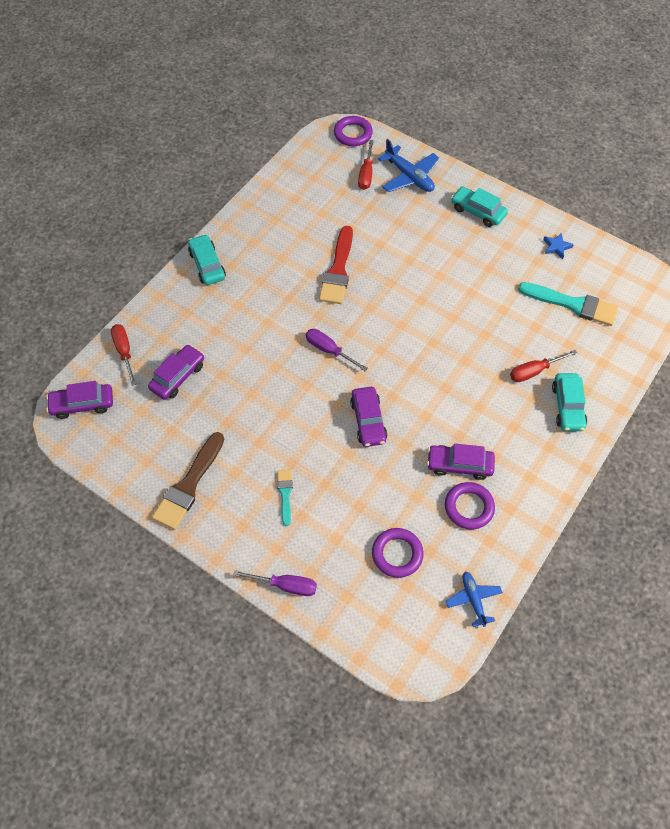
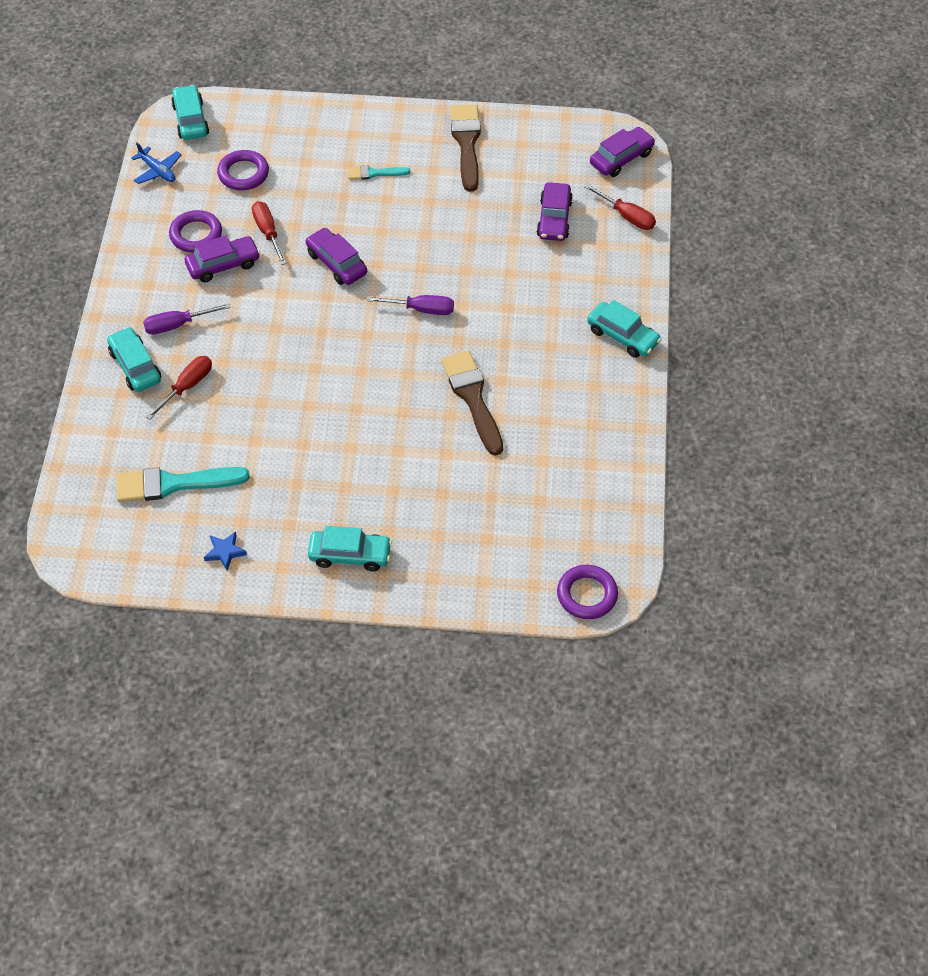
camera: 150 degrees right, 5 degrees down
purple screwdriver [233,570,317,596] -> purple screwdriver moved to [143,303,231,334]
turquoise brush [277,470,293,526] -> turquoise brush turned 120 degrees clockwise [348,165,410,180]
red brush [319,226,353,304] -> brown brush [441,351,503,456]
red screwdriver [358,140,374,190] -> red screwdriver moved to [252,201,287,265]
blue plane [378,139,439,192] -> none
none -> turquoise car [171,85,209,140]

